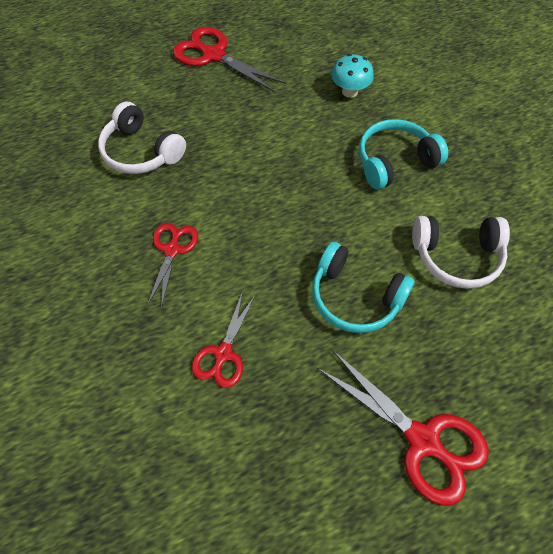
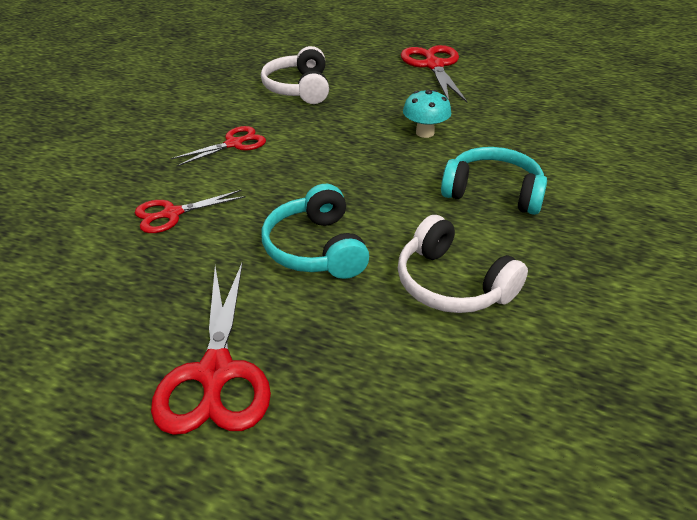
camera: 45 degrees right, 20 degrees down
turquoise mushroom [331,54,374,98] -> turquoise mushroom moved to [403,90,451,138]

